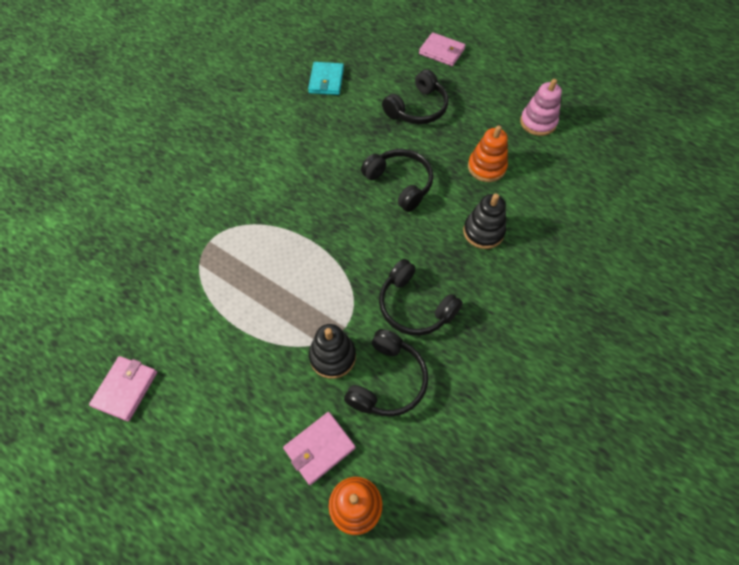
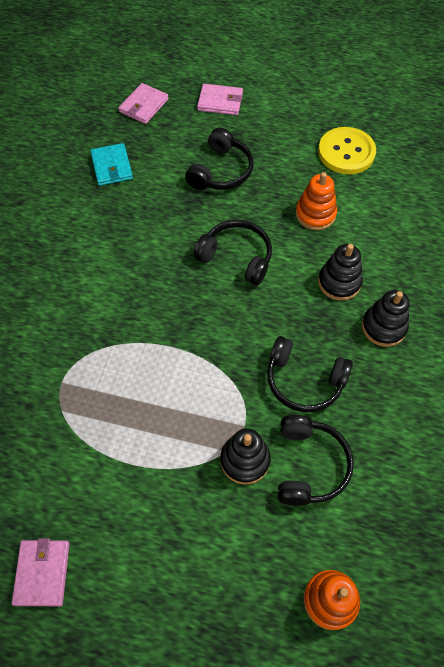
camera: 20 degrees left, 0 degrees up
pink wallet [283,412,356,485] -> pink wallet moved to [119,83,169,124]
pink stacking toy [520,79,562,136] -> yellow button [318,127,376,174]
none -> black stacking toy [362,290,410,347]

